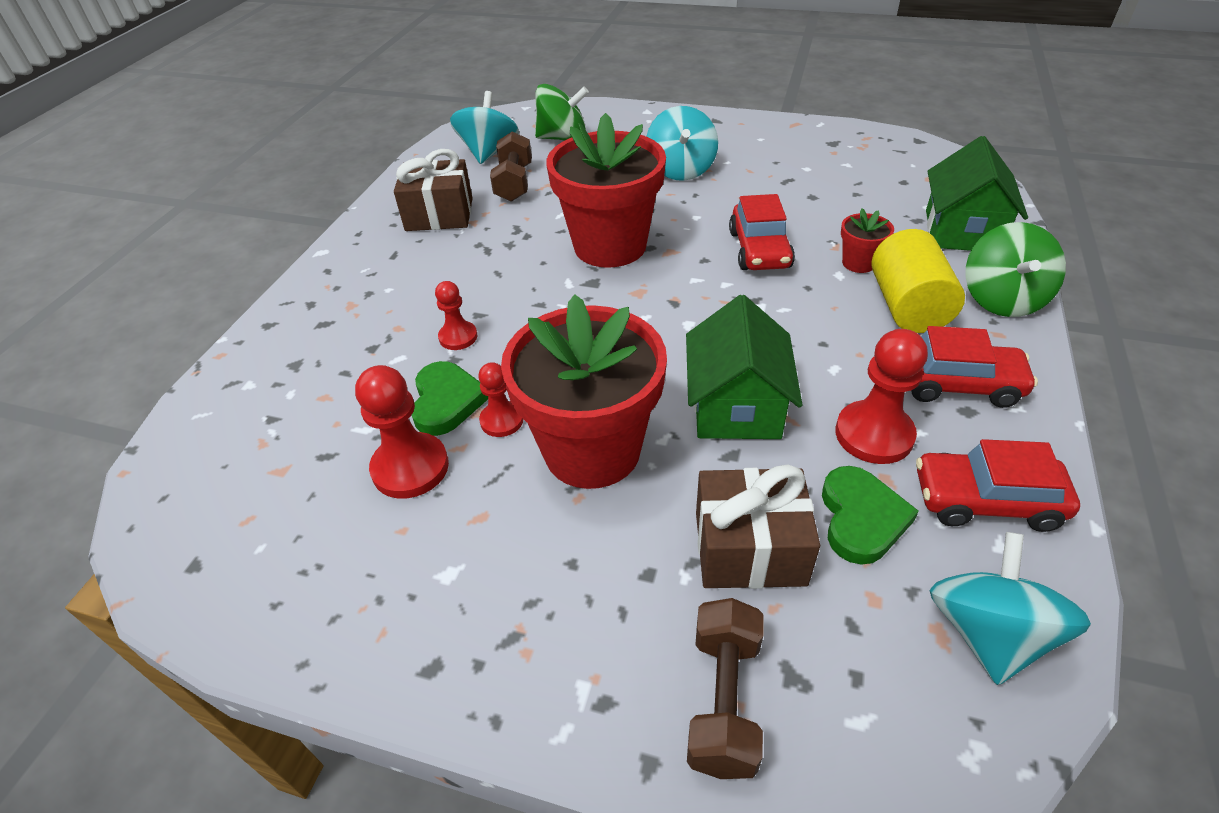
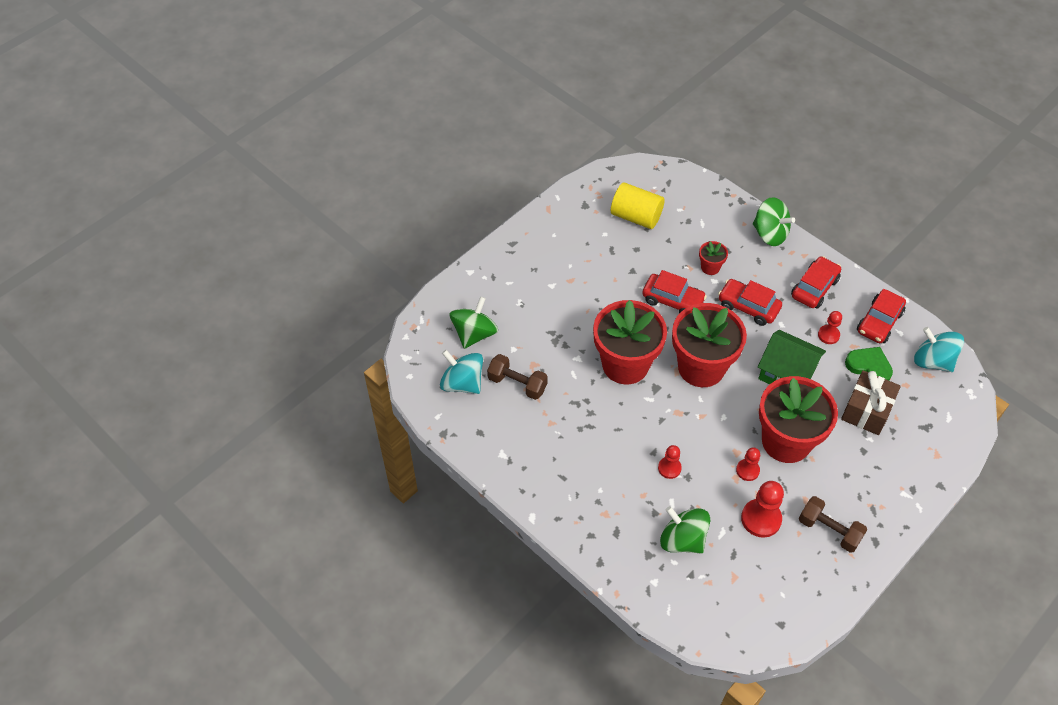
camera: 65 degrees left, 10 degrees up
brown gift [394,149,473,231] -> none
green heart [412,361,488,436] -> none
turquoise spinning top [646,106,718,181] -> none
brown dumbbell [687,598,764,779] -> brown dumbbell moved to [799,496,867,553]
red pawn [835,329,928,464] -> red pawn [818,311,842,344], size x0.60
yellow cylinder [872,229,965,333] -> yellow cylinder moved to [611,182,665,229]
green house [926,136,1028,251] -> none
none -> green spinning top [660,506,710,553]
none -> red flower pot [672,303,747,387]
none -> red car [718,279,782,326]

